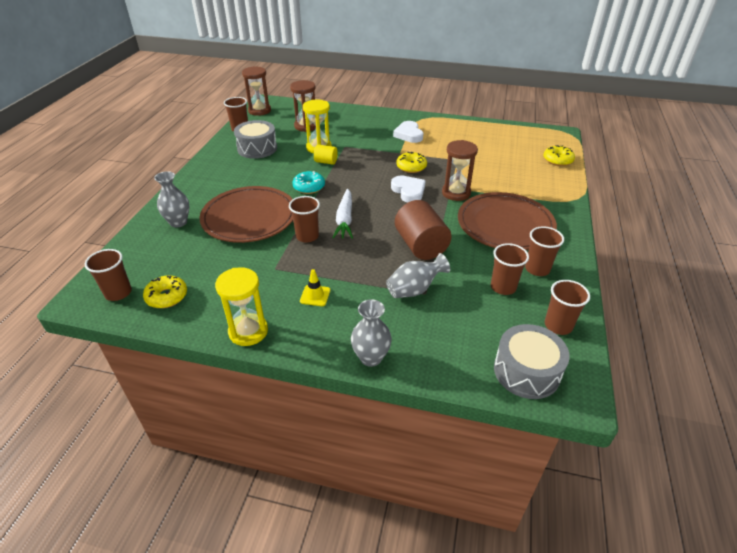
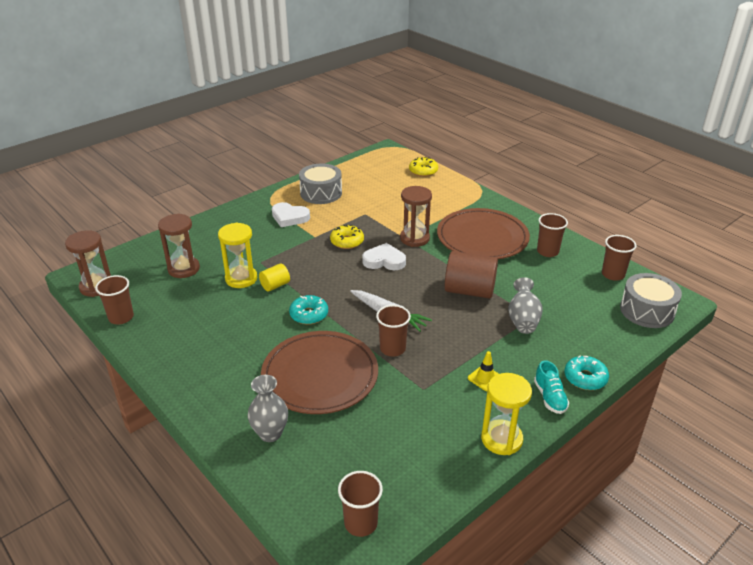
camera: 55 degrees left, 5 degrees down
yellow donut [143,275,187,308] -> none
grey drum [234,120,277,159] -> grey drum moved to [299,164,342,204]
grey vase [351,299,392,367] -> turquoise donut [564,356,609,390]
brown cup [491,243,529,295] -> none
none -> turquoise shoe [534,360,569,414]

